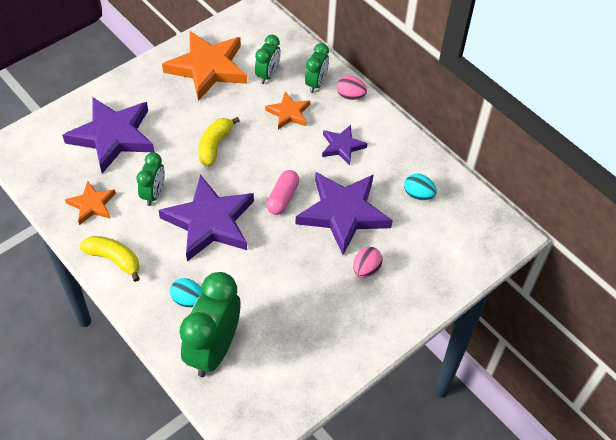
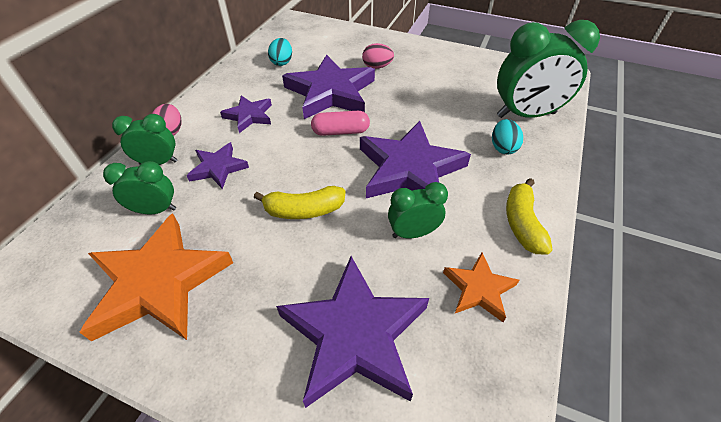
camera: 115 degrees left, 5 degrees down
orange star [265,92,310,130] -> purple star [186,142,249,189]

